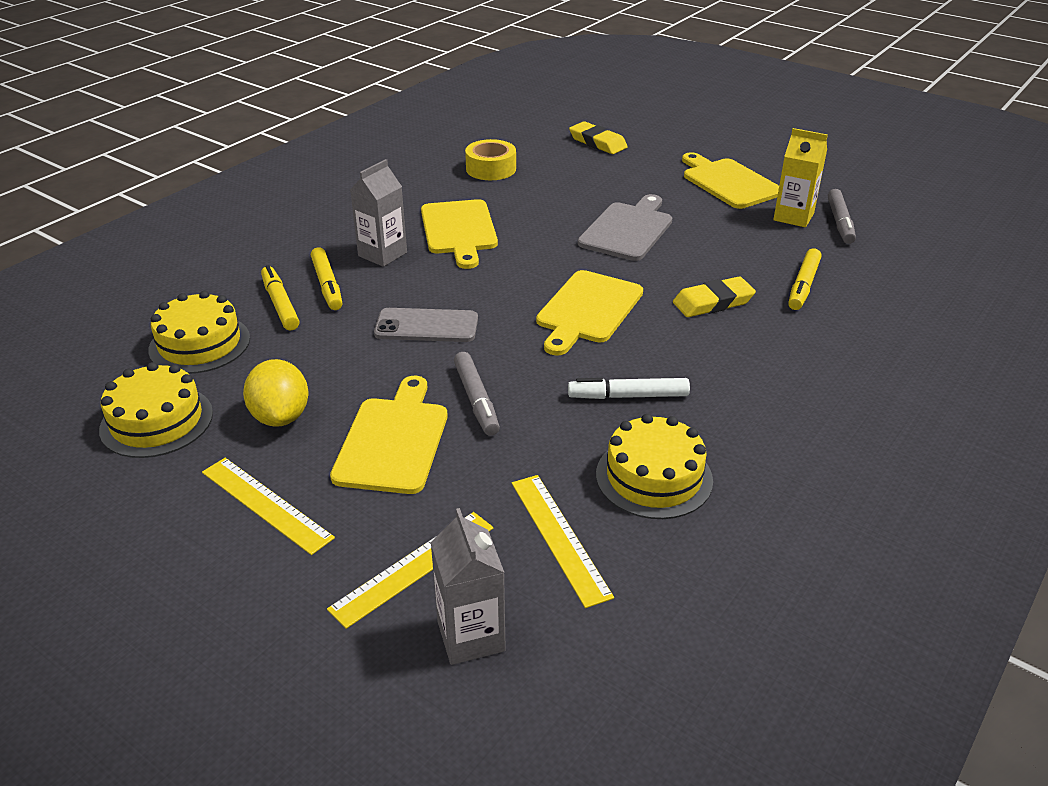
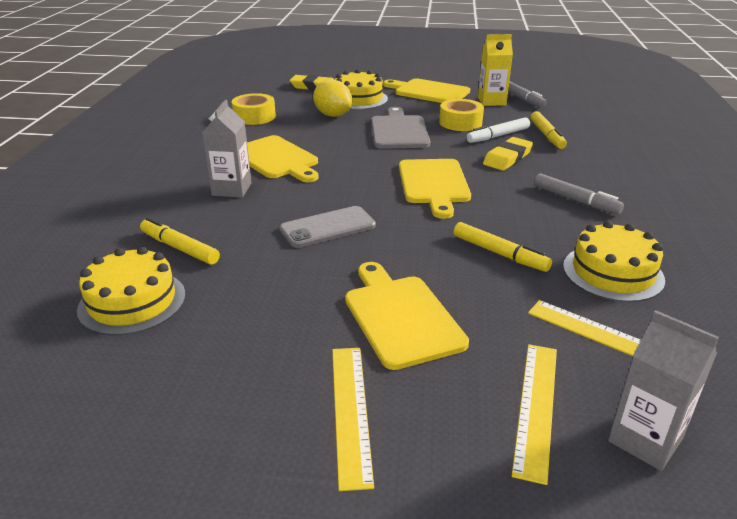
camera: 30 degrees left, 5 degrees down
yellow cake [99,362,213,458] -> yellow cake moved to [335,69,388,110]
yellow ruler [202,458,335,555] -> yellow ruler turned 75 degrees clockwise [332,348,374,491]
yellow lemon [243,359,308,427] -> yellow lemon moved to [313,80,352,117]
yellow marker [311,247,342,310] -> yellow marker moved to [454,222,552,272]
grey marker [454,352,500,436] -> grey marker moved to [534,174,624,214]
white marker [568,378,690,399] -> white marker moved to [466,117,530,143]
none -> yellow tape [439,99,484,131]

